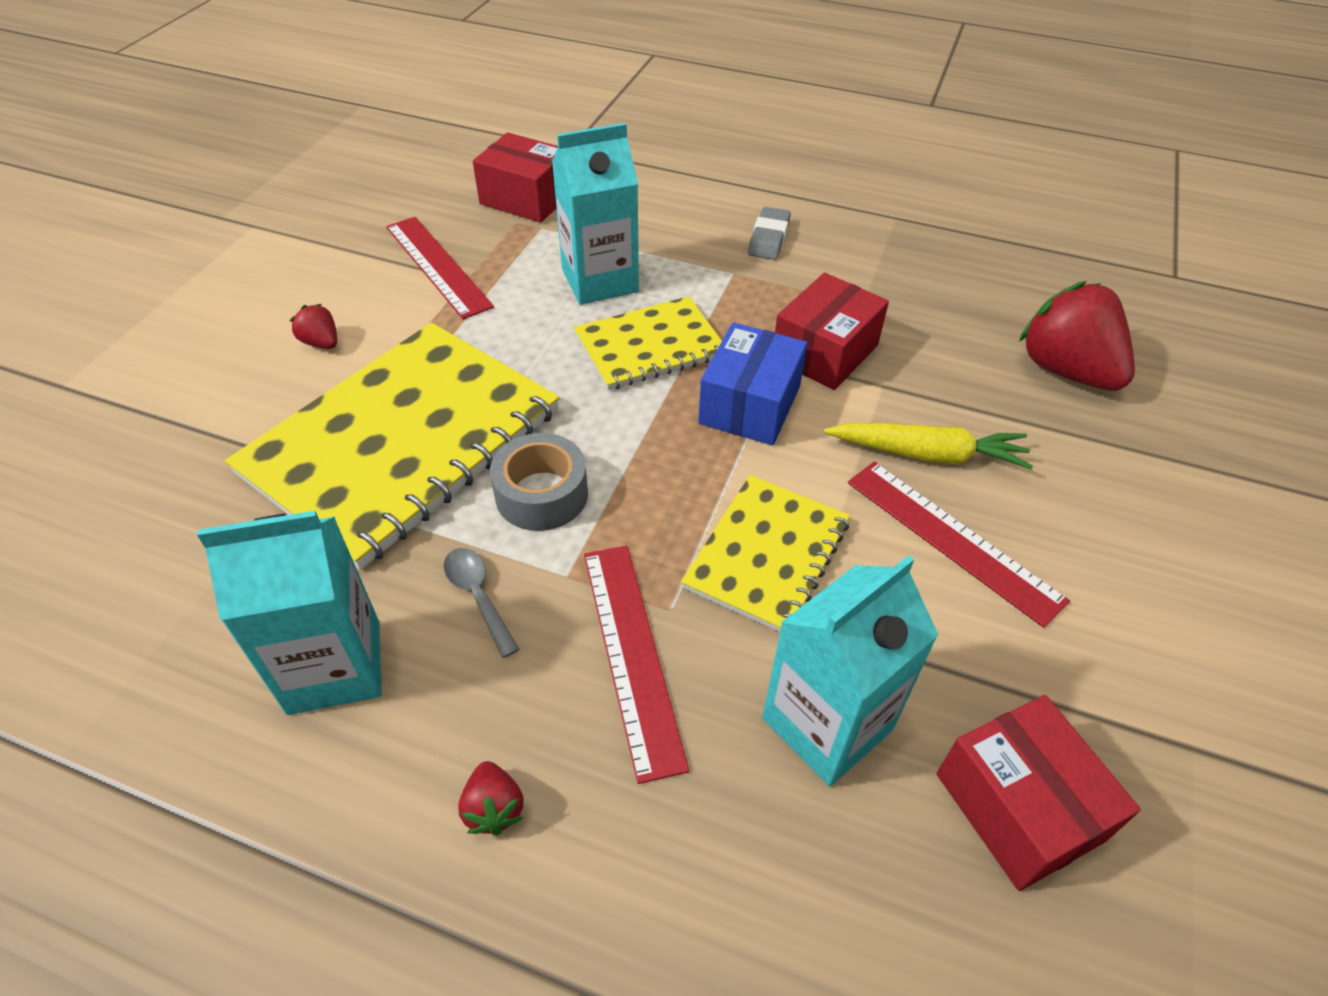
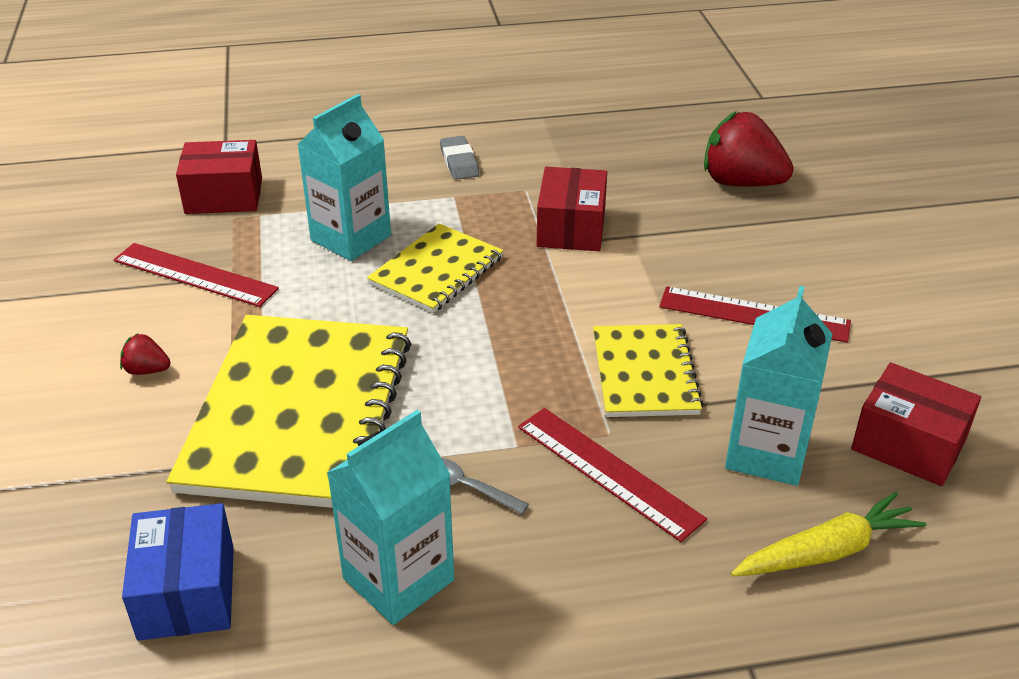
camera: 30 degrees left, 10 degrees down
red strawberry [458,761,524,835] -> none
grey tape [490,433,588,531] -> none
blue box [698,322,807,445] -> blue box moved to [122,503,234,641]
yellow carrot [824,423,1033,469] -> yellow carrot moved to [731,492,926,576]

